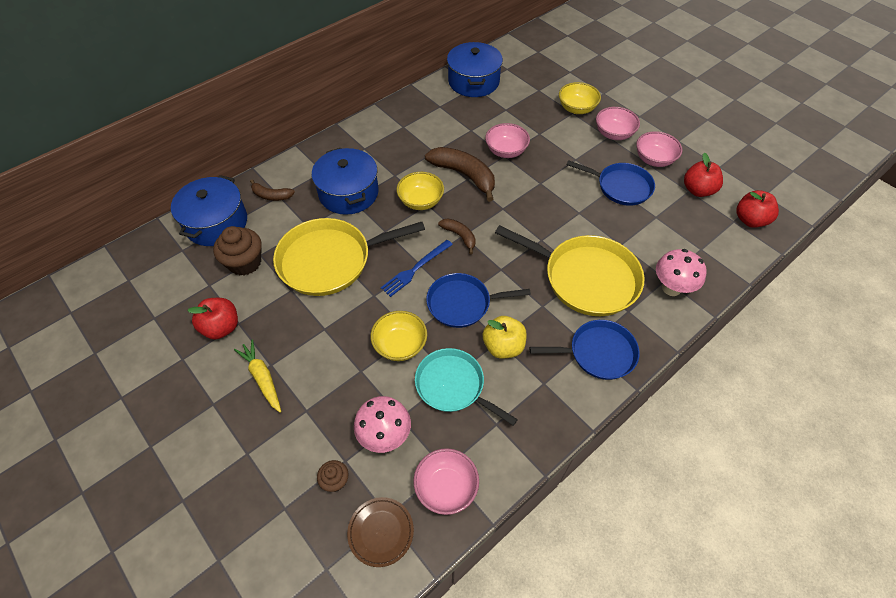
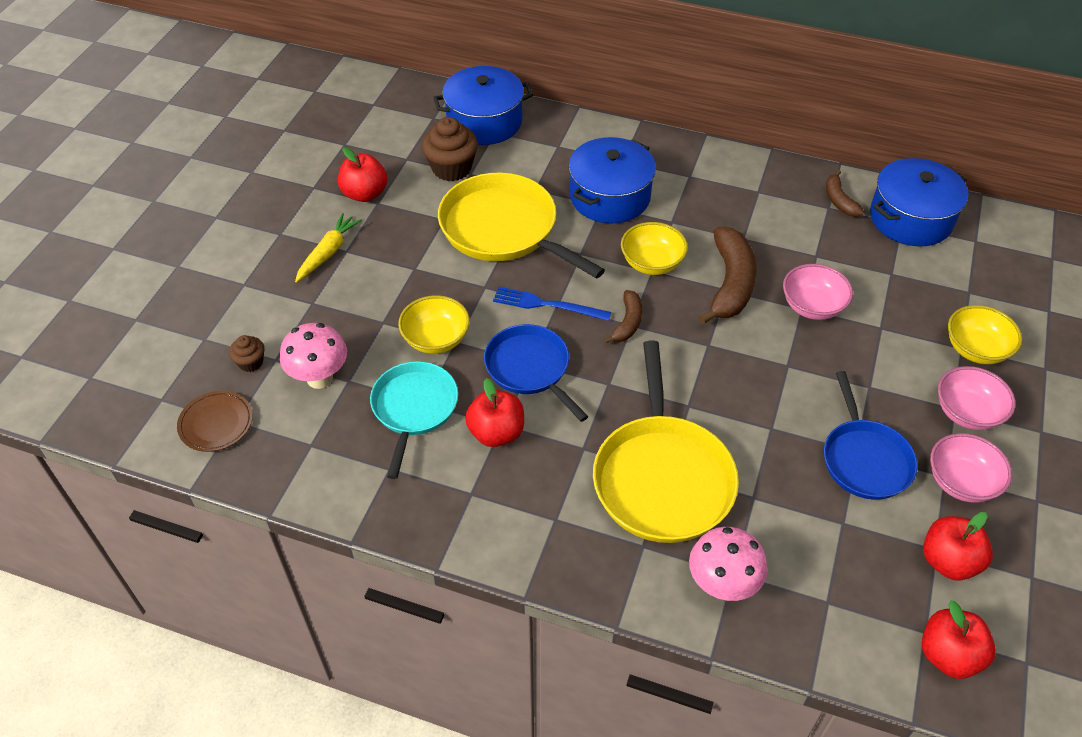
camera: 60 degrees right, 5 degrees down
brown banana [250,180,295,201] -> brown banana moved to [826,170,865,217]
pink bowl [413,448,479,515] -> none
yellow apple [483,316,527,359] -> red apple [465,378,524,447]
blue pan [530,320,640,380] -> none

